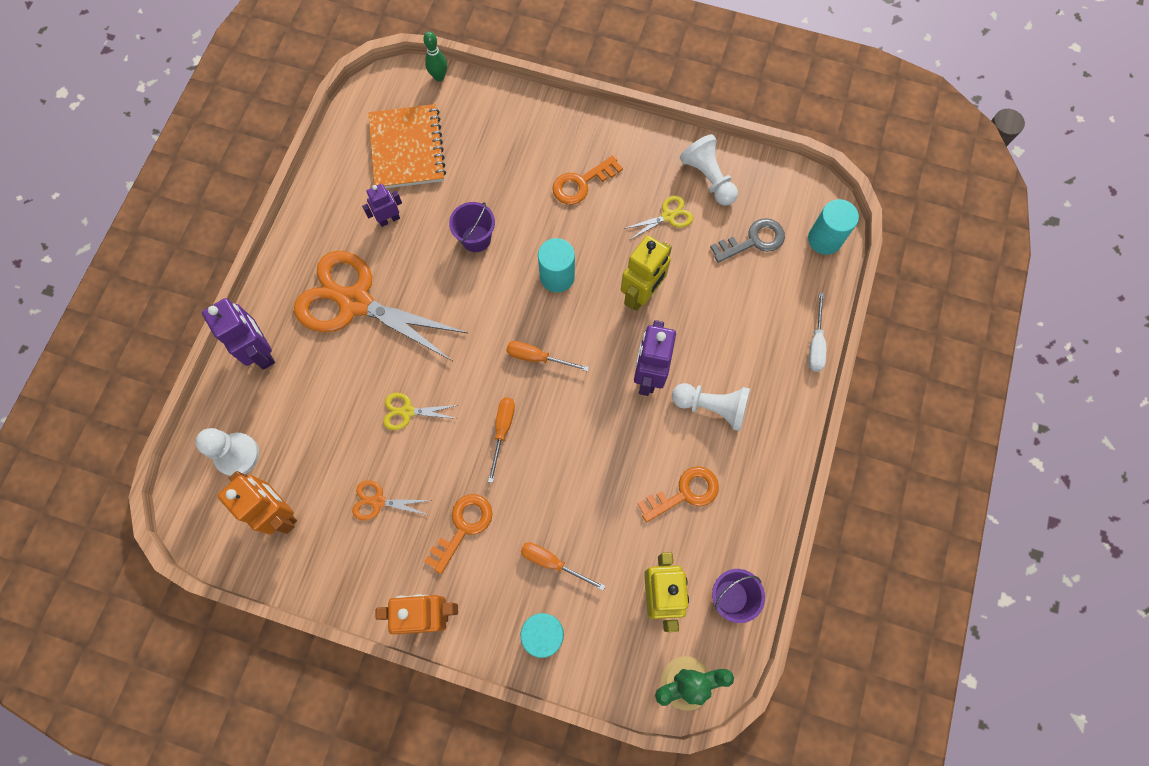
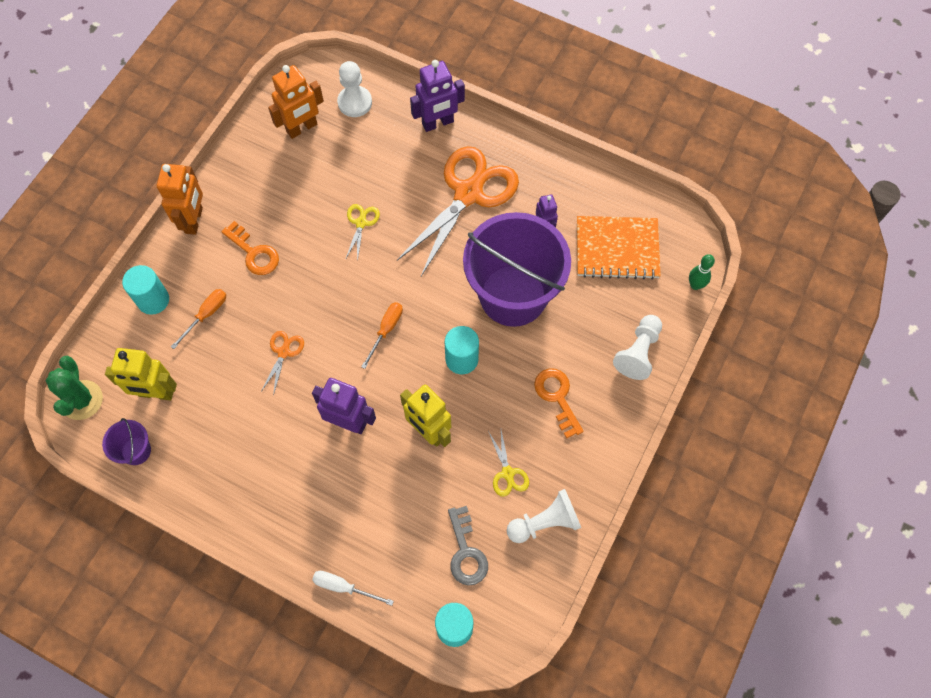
camera: 100 degrees right, 5 degrees down
orange scissors [352,480,432,521] -> orange scissors moved to [262,331,304,396]
purple bucket [449,202,495,252] -> purple bucket [463,212,571,327], size x2.44
orange screwdriver [488,397,515,483] -> none
orange key [637,466,719,522] -> none
white pawn [672,383,750,431] -> white pawn moved to [613,315,662,380]

